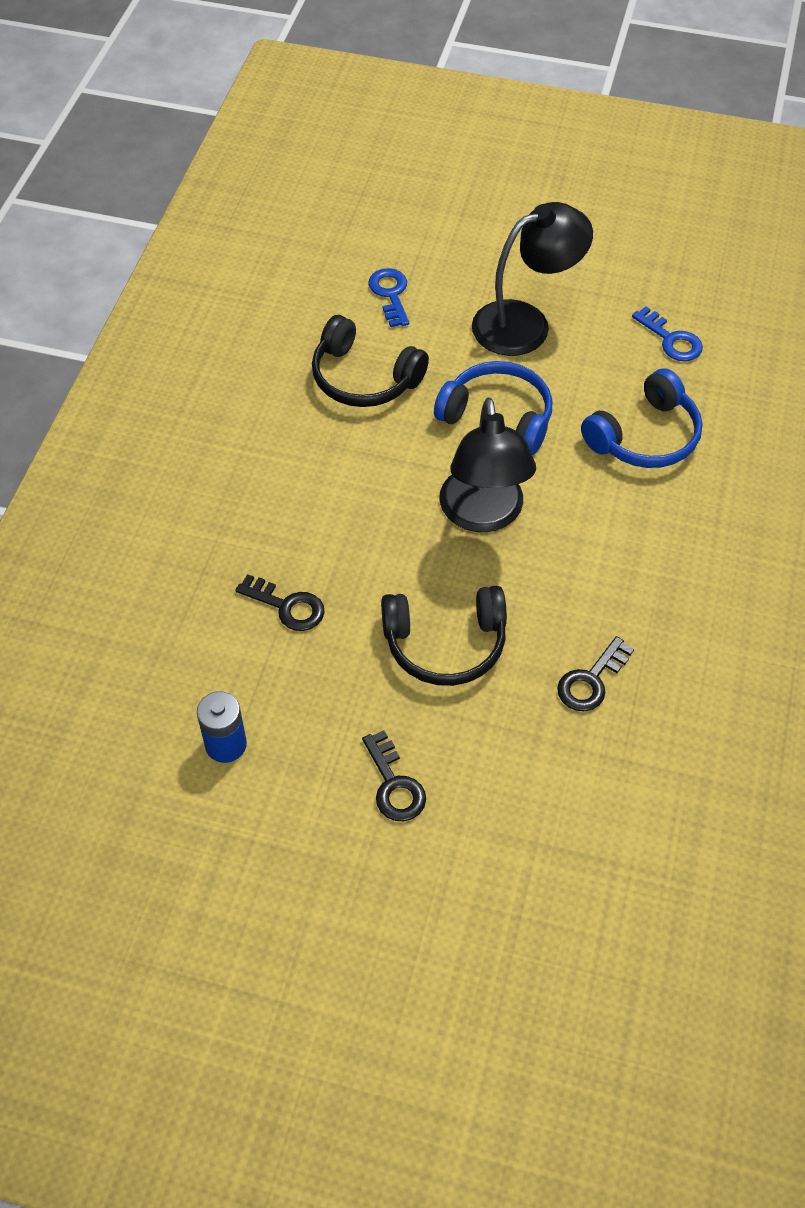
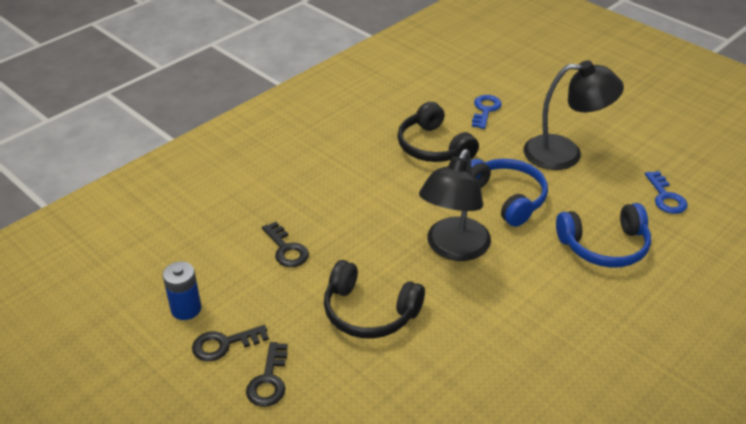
camera: 30 degrees right, 15 degrees down
black key [557,636,634,711] -> black key moved to [192,325,269,361]

